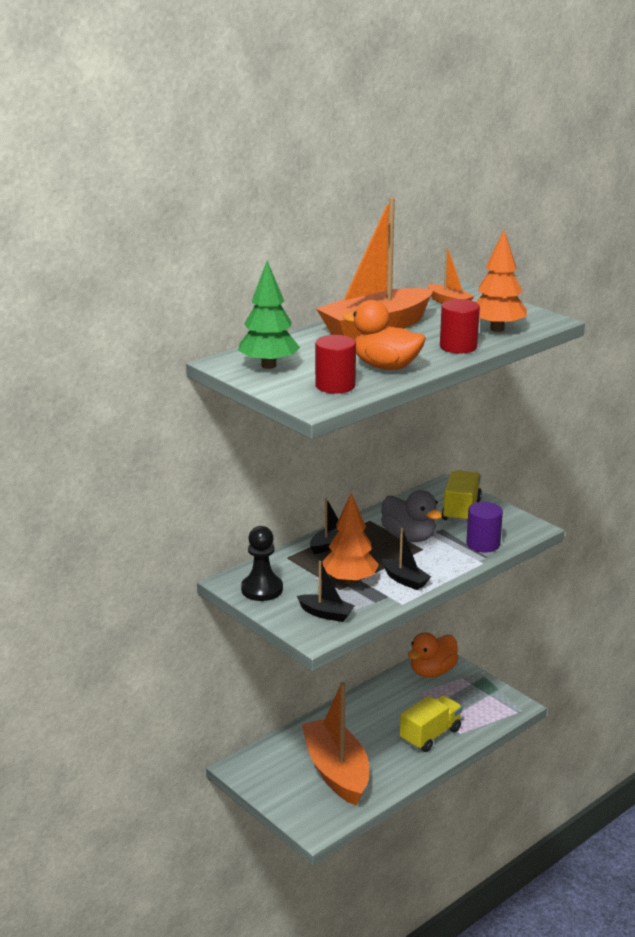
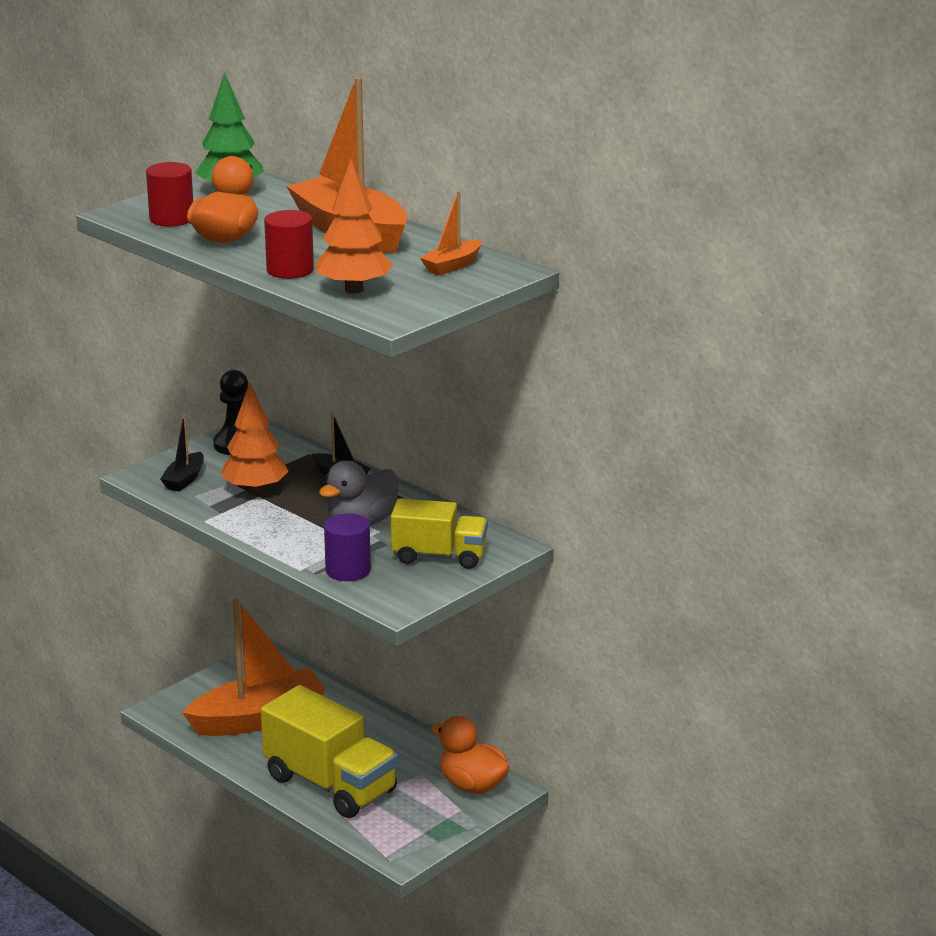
camera: 85 degrees right, 0 degrees up
black boat [382,528,431,590] -> none
yellow truck [400,695,462,752] -> yellow truck [261,685,398,818], size x1.59

